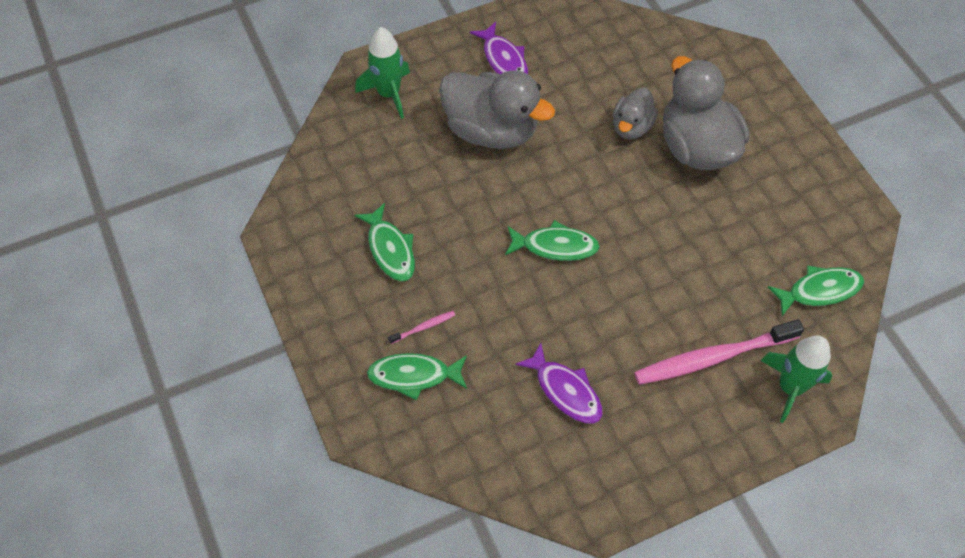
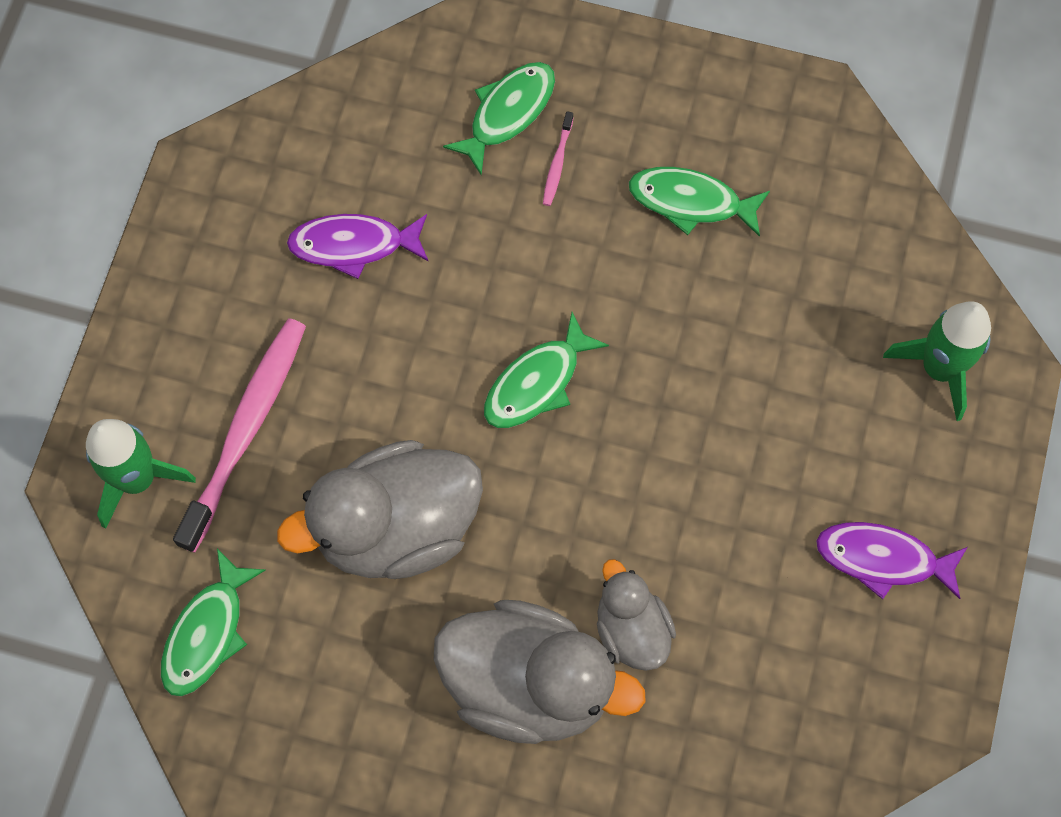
camera: 130 degrees right, 10 degrees up
grey duck [439,70,555,149] -> grey duck moved to [277,440,483,579]

